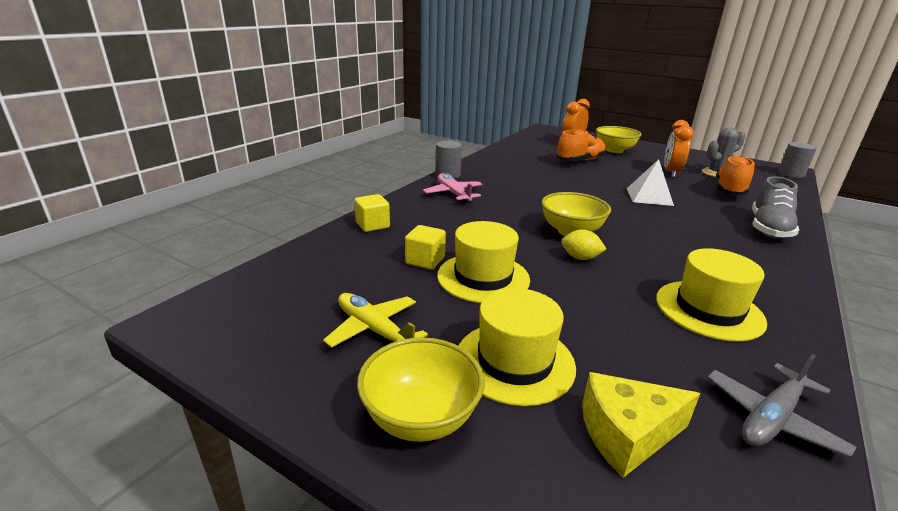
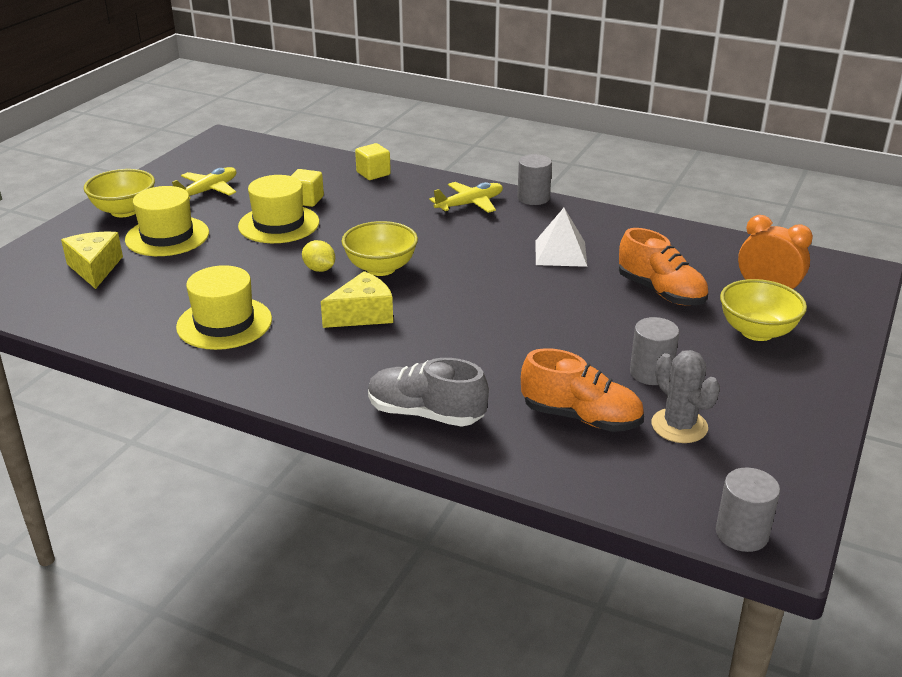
camera: 85 degrees right, 5 degrees up
pink plane [423,173,482,203] -> yellow plane [429,182,503,213]
yellow lemon [561,230,606,260] -> yellow lemon turned 60 degrees counterclockwise [302,240,335,272]
white pyramid [627,159,674,206] -> white pyramid moved to [535,208,587,267]
orange clock [664,120,694,177] -> grey cylinder [630,317,679,385]
grey plane [707,354,857,458] -> none
none -> yellow cheese [321,271,393,328]

